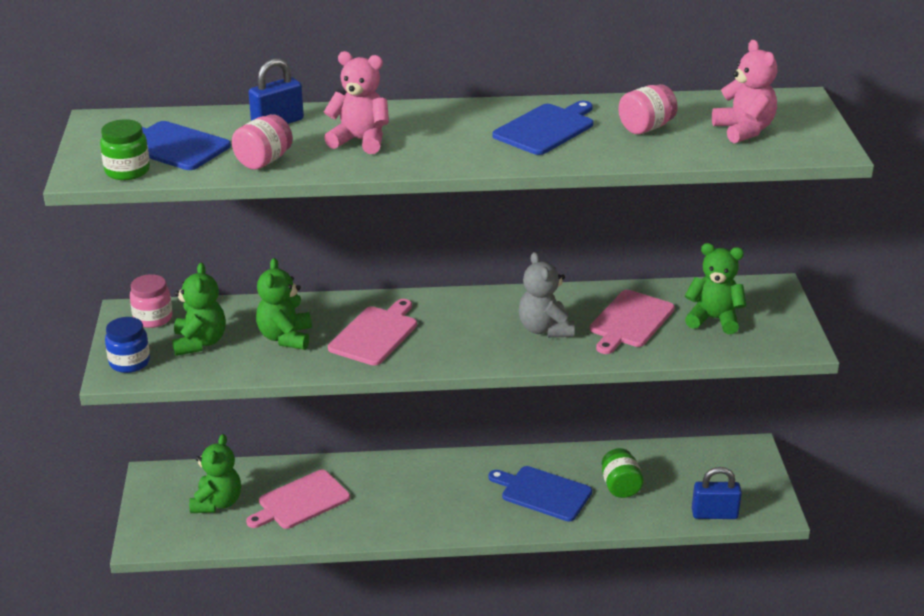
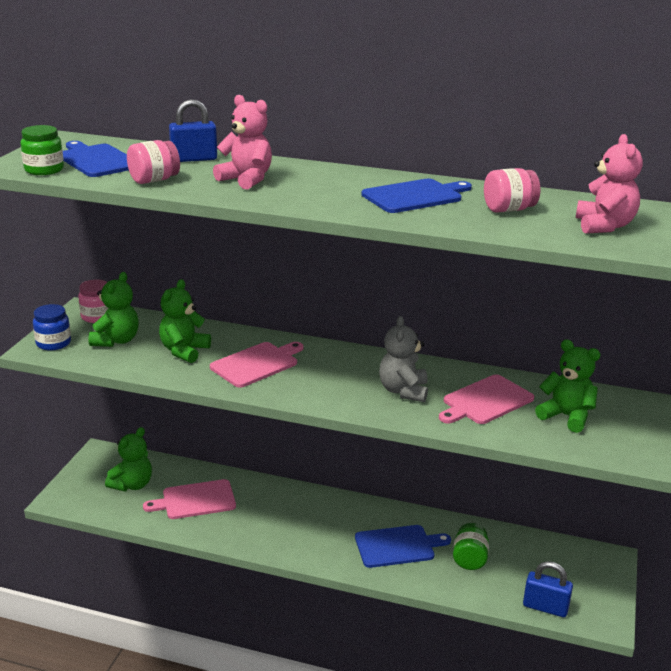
camera: 20 degrees right, 5 degrees down
blue cutting board [489,466,592,521] -> blue cutting board turned 120 degrees clockwise [355,525,451,568]

